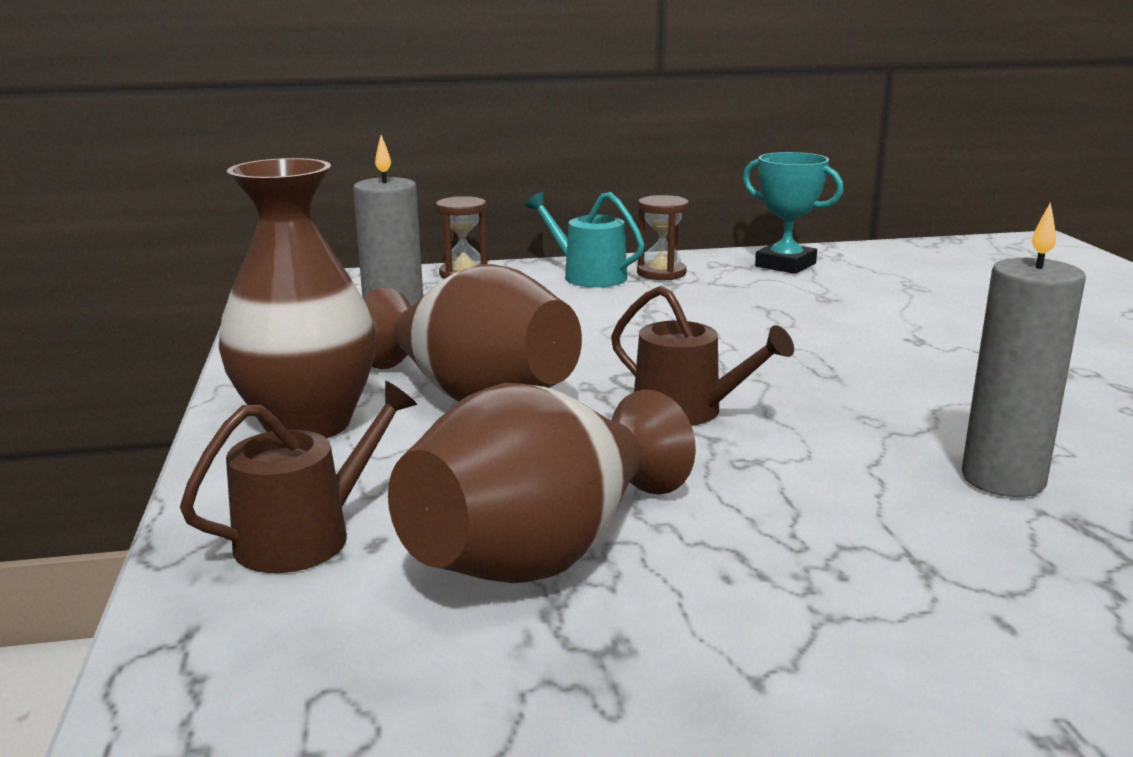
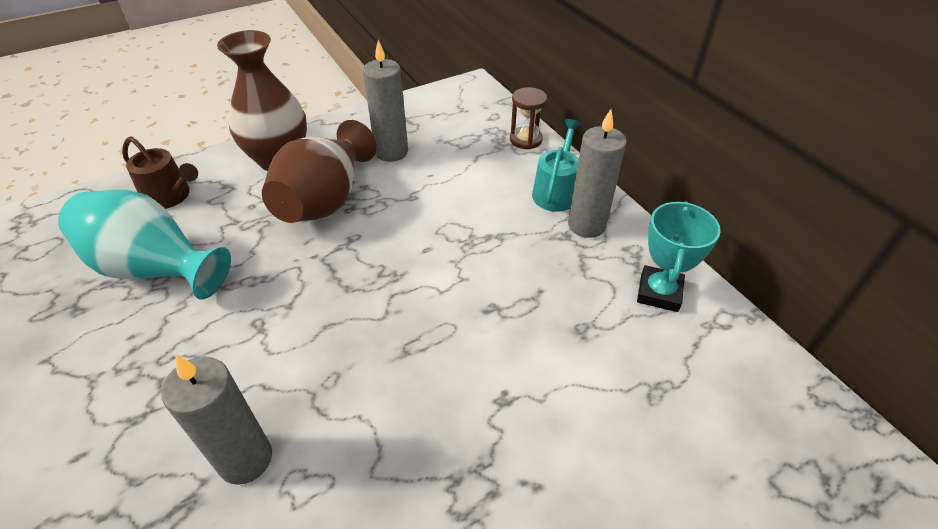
camera: 70 degrees right, 25 degrees up
brown vase [388,383,696,583] -> turquoise vase [58,190,231,299]
brown watering can [611,286,794,426] -> none
brown hourglass [637,195,689,280] -> grey candle [568,109,627,238]

